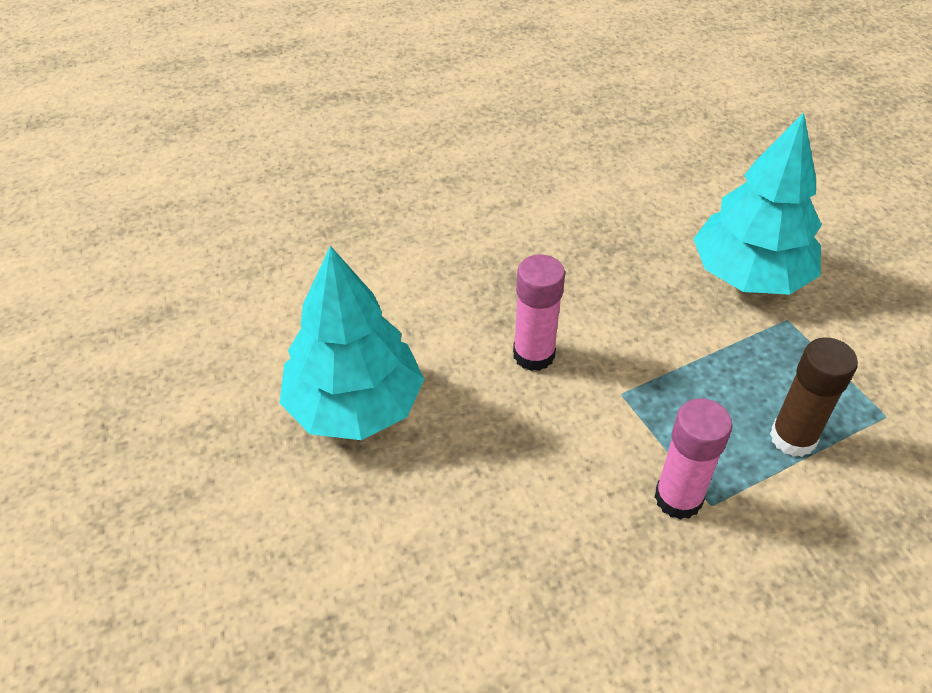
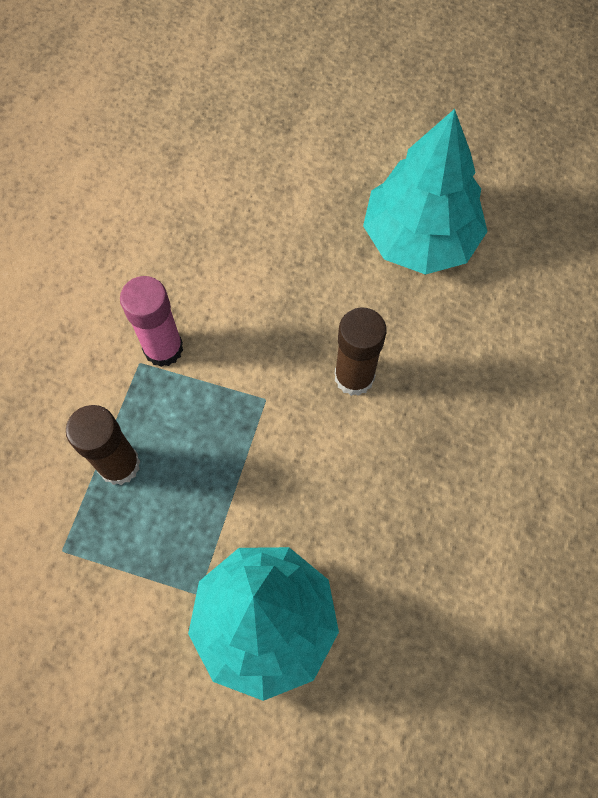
camera: 135 degrees right, 20 degrees up
pink glue stick [513,254,565,371] -> brown glue stick [334,308,387,396]

